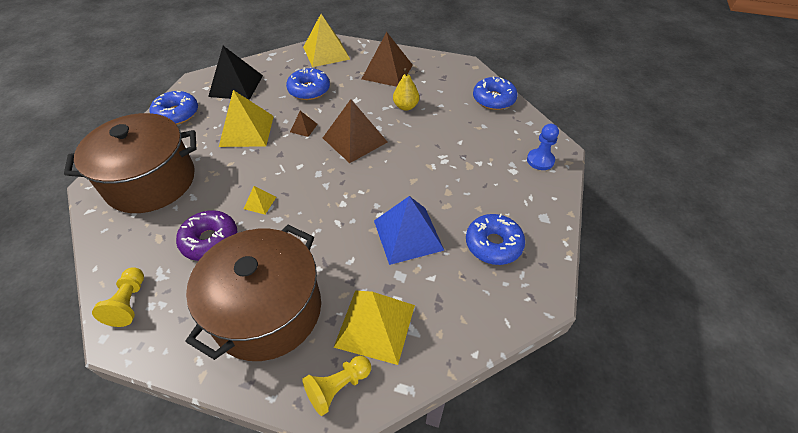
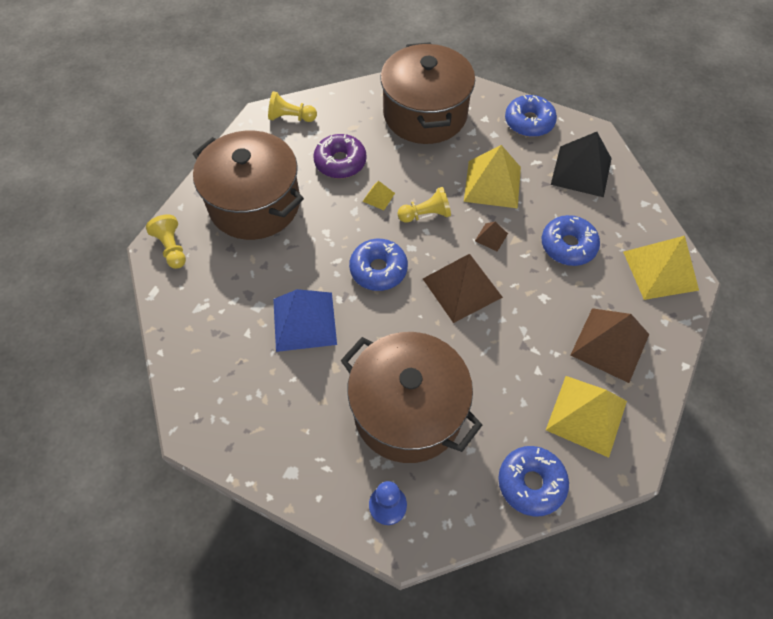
camera: 100 degrees right, 10 degrees up
yellow pyramid [334,290,415,365] -> yellow pyramid moved to [546,376,627,458]
yellow pear [393,68,419,111] -> none
blue donut [466,213,525,265] -> blue donut moved to [349,239,408,291]
none -> brown pot [341,332,482,463]
none -> yellow pawn [398,187,451,223]

